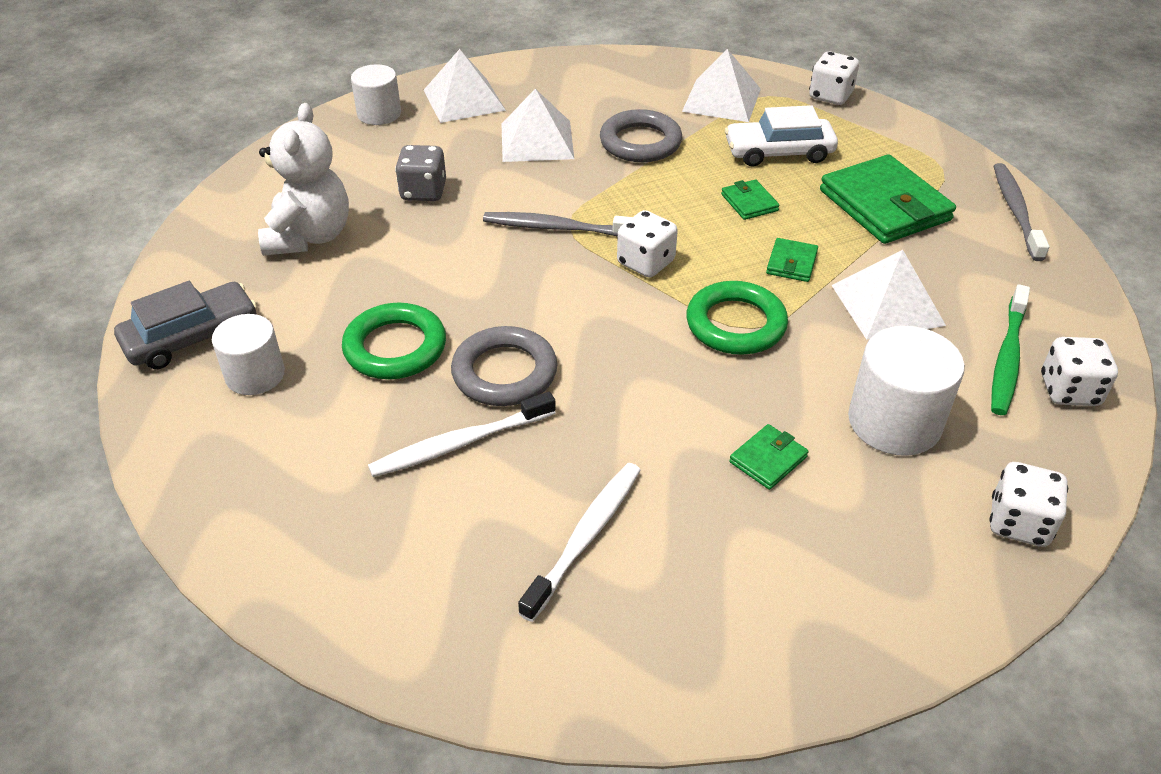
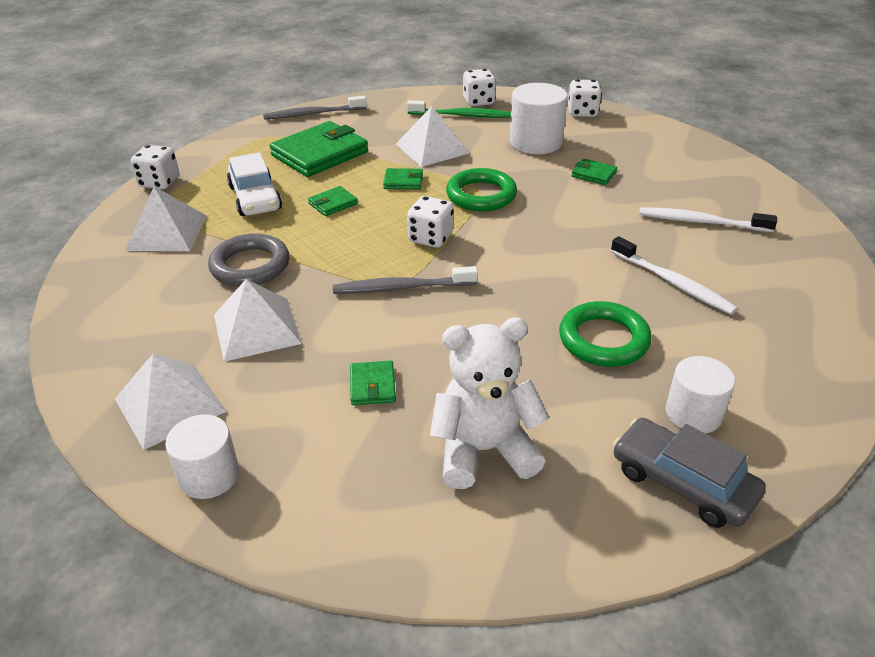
camera: 105 degrees left, 5 degrees down
grey dice [395,145,446,201] -> green wallet [350,361,396,405]
grey ring [451,326,557,406] -> none
grey toothbrush [483,212,632,237] -> grey toothbrush turned 90 degrees clockwise [333,266,478,294]

